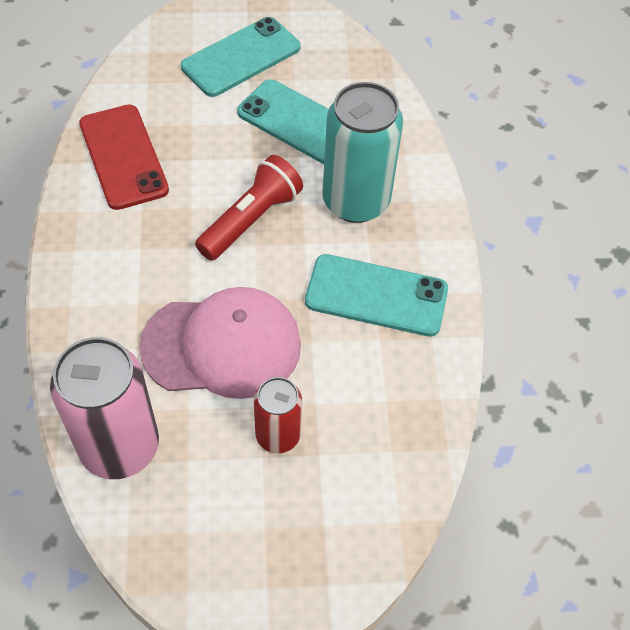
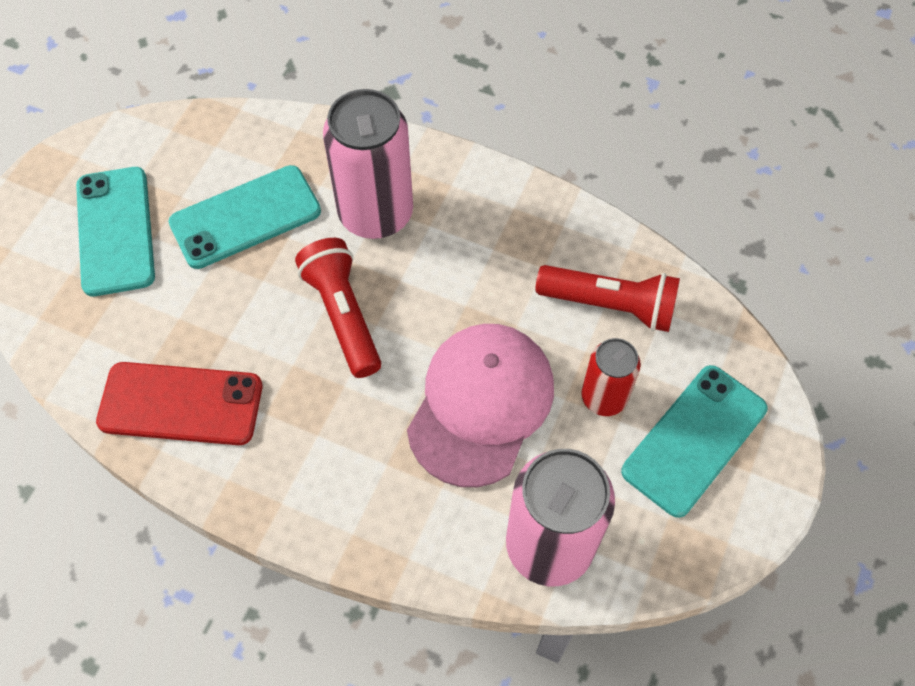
camera: 60 degrees left, 5 degrees up
turquoise phone [305,254,448,337] -> turquoise phone moved to [621,365,767,518]
turquoise can [322,82,403,223] -> pink can [323,89,413,239]
none -> red flashlight [535,265,680,332]

